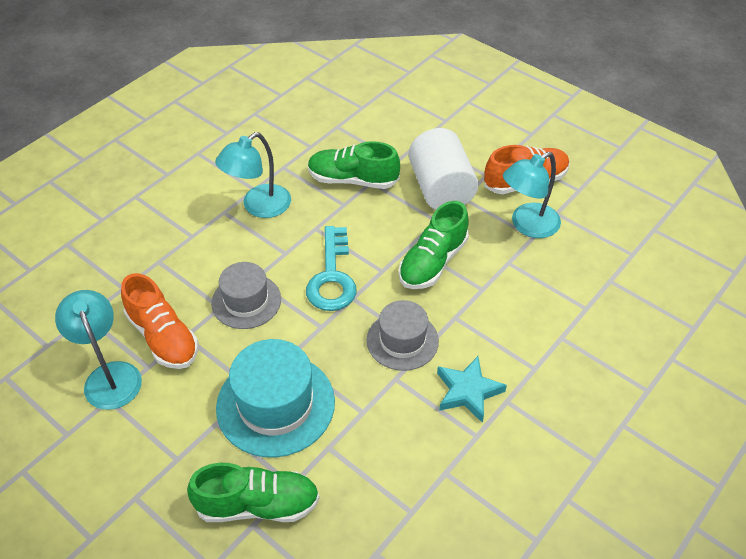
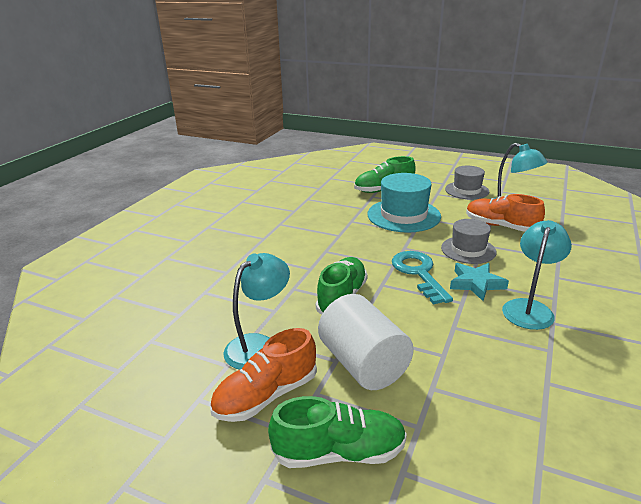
camera: 165 degrees right, 20 degrees down
green shoe [308,141,400,189] -> green shoe moved to [268,396,407,468]
grey hat [367,300,439,371] -> grey hat moved to [445,166,489,199]
turquoise star [437,356,507,423] -> turquoise star moved to [450,263,509,301]

